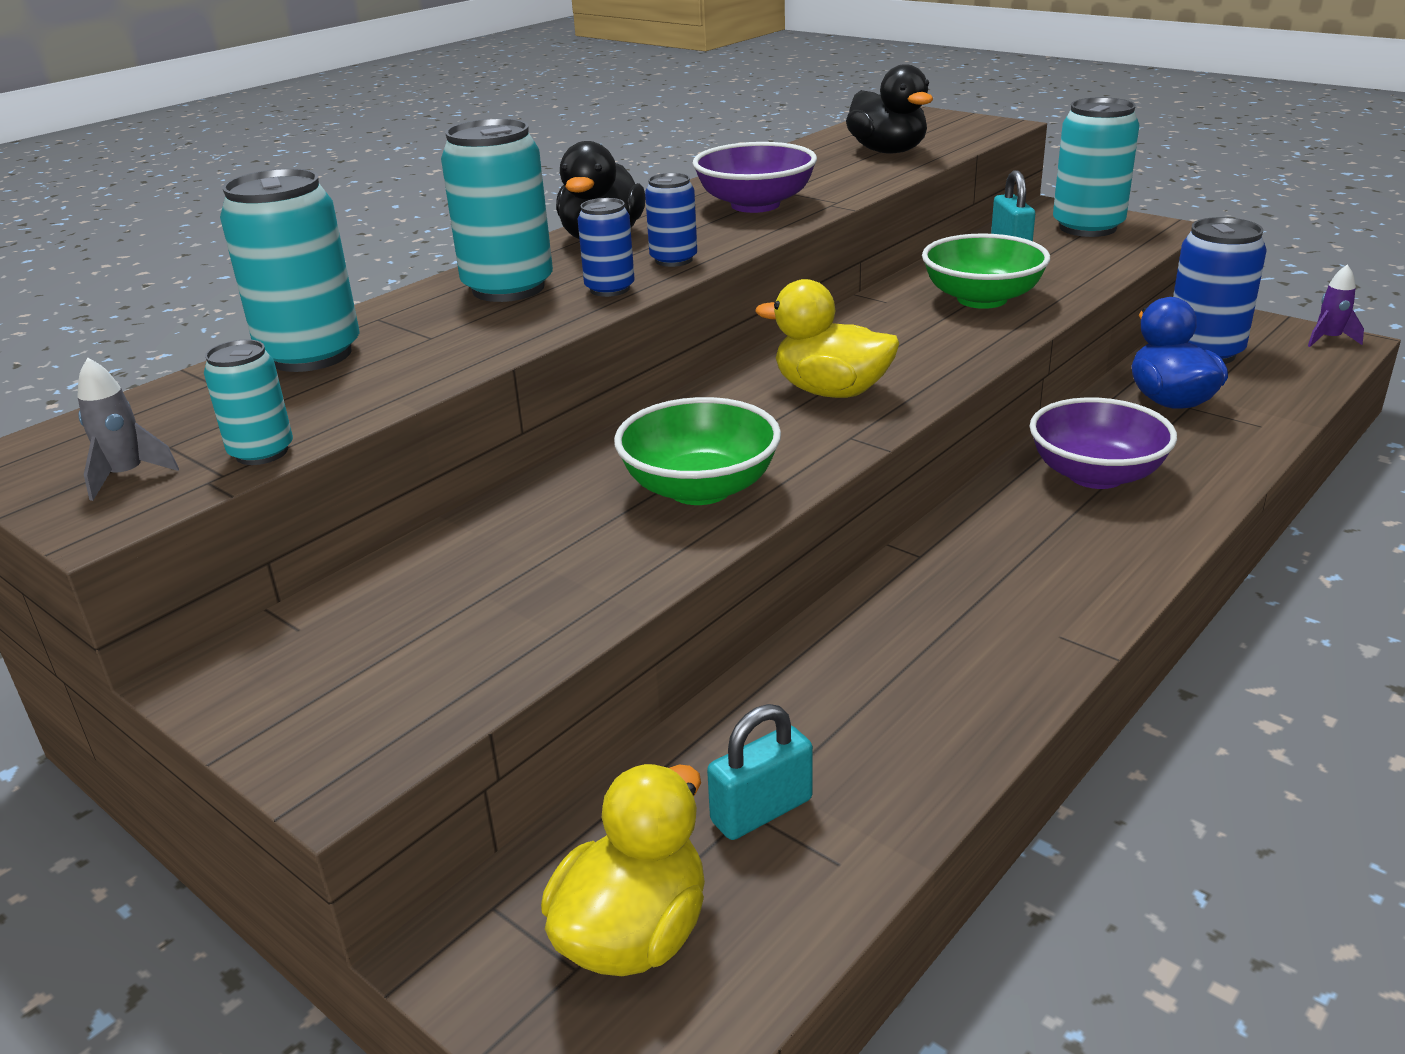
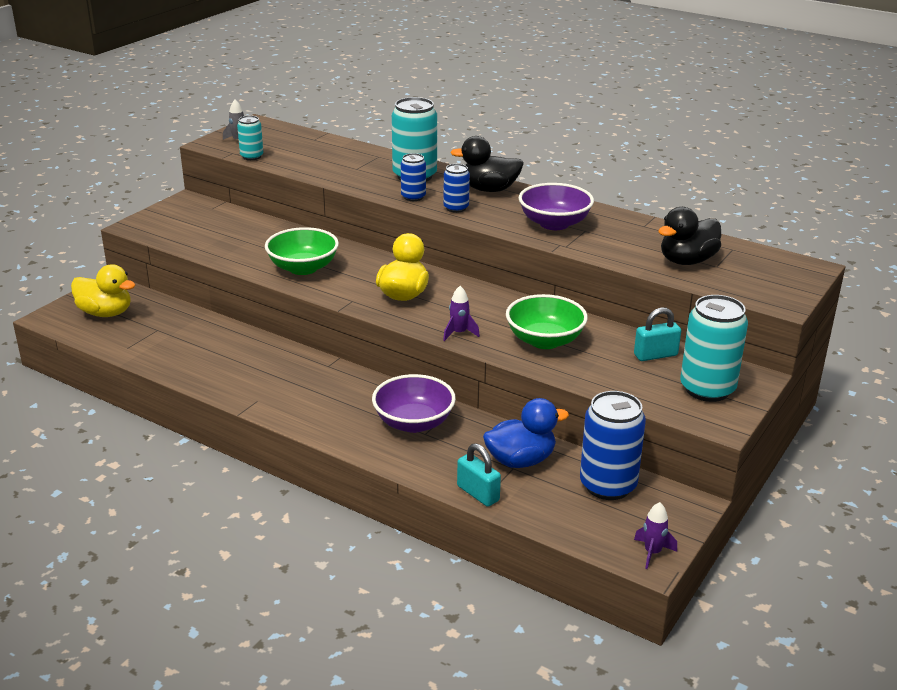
camera: 80 degrees right, 0 degrees up
turquoise can [220,168,360,372] -> none
turquoise padlock [707,704,813,840] -> turquoise padlock moved to [457,443,501,507]
none -> purple rocket [443,286,480,341]

